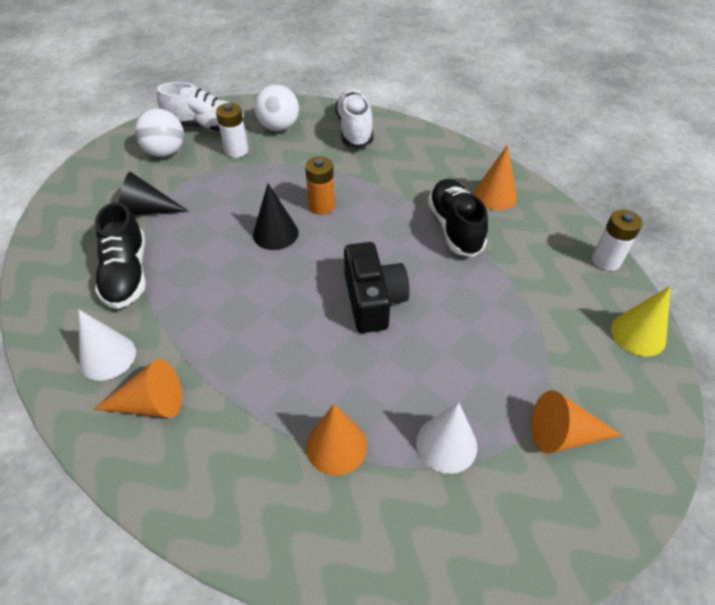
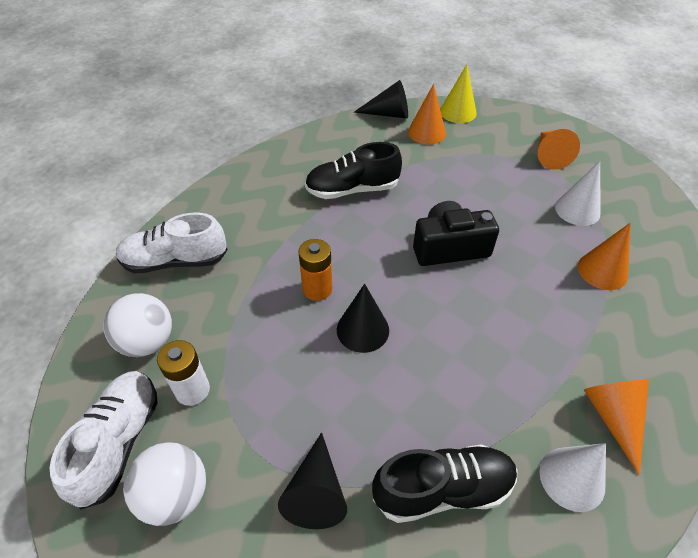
camera: 90 degrees left, 0 degrees up
orange cone [474,145,517,210] -> orange cone moved to [408,84,446,145]
white battery [592,210,642,271] -> black cone [354,80,408,119]

